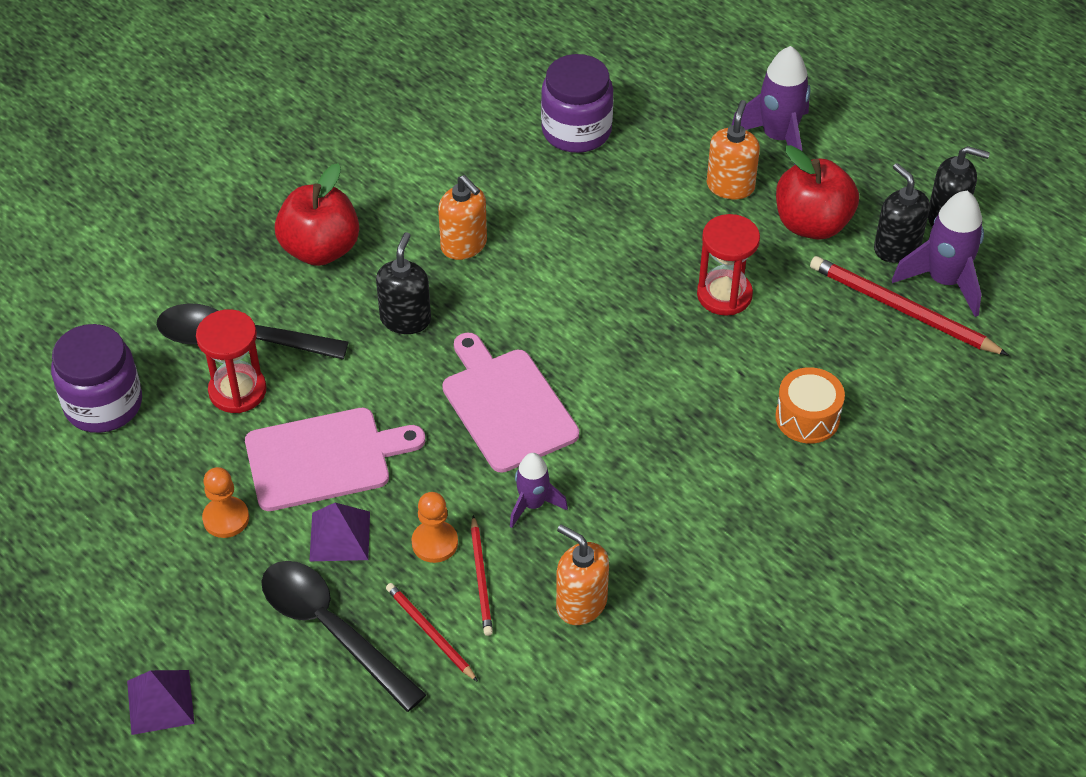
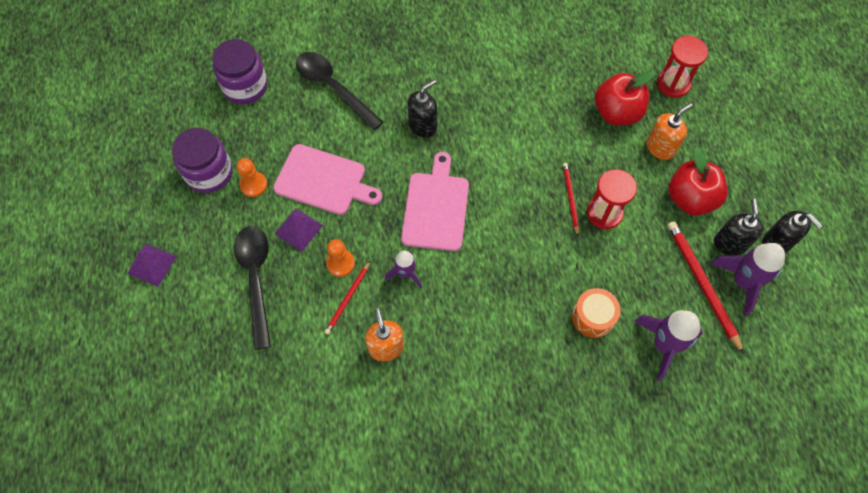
camera: 35 degrees right, 15 degrees up
red hourglass [196,309,267,413] -> red hourglass moved to [657,36,708,98]
red apple [275,163,359,266] -> red apple moved to [595,71,655,125]
red pencil [386,583,478,682] -> red pencil moved to [563,163,579,236]
orange soap dispenser [438,175,487,260] -> none
purple jar [541,54,613,153] -> purple jar moved to [172,128,233,193]
purple rocket [731,46,810,165] -> purple rocket moved to [634,310,703,381]

